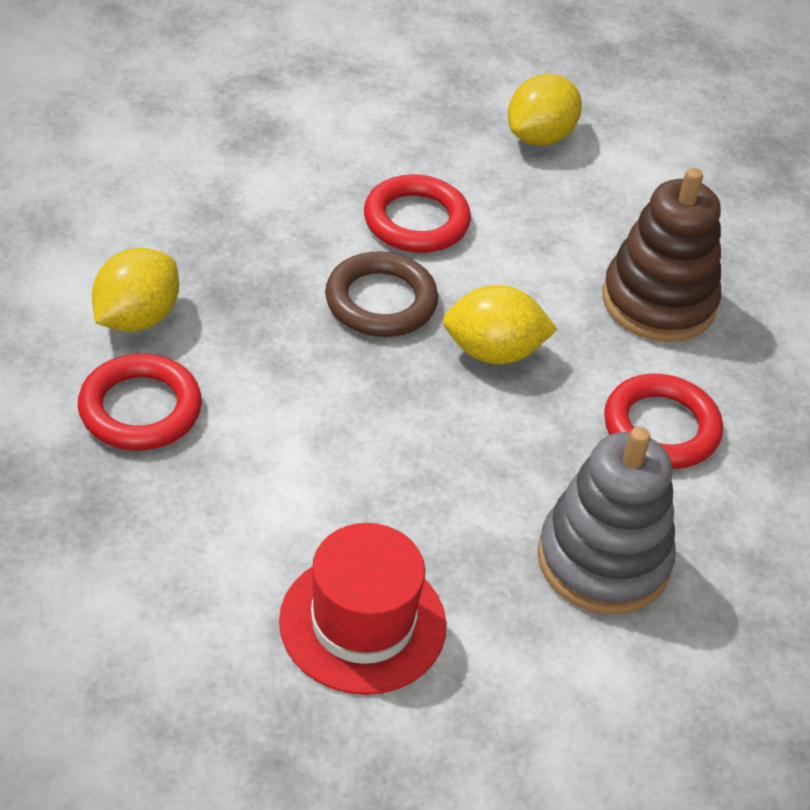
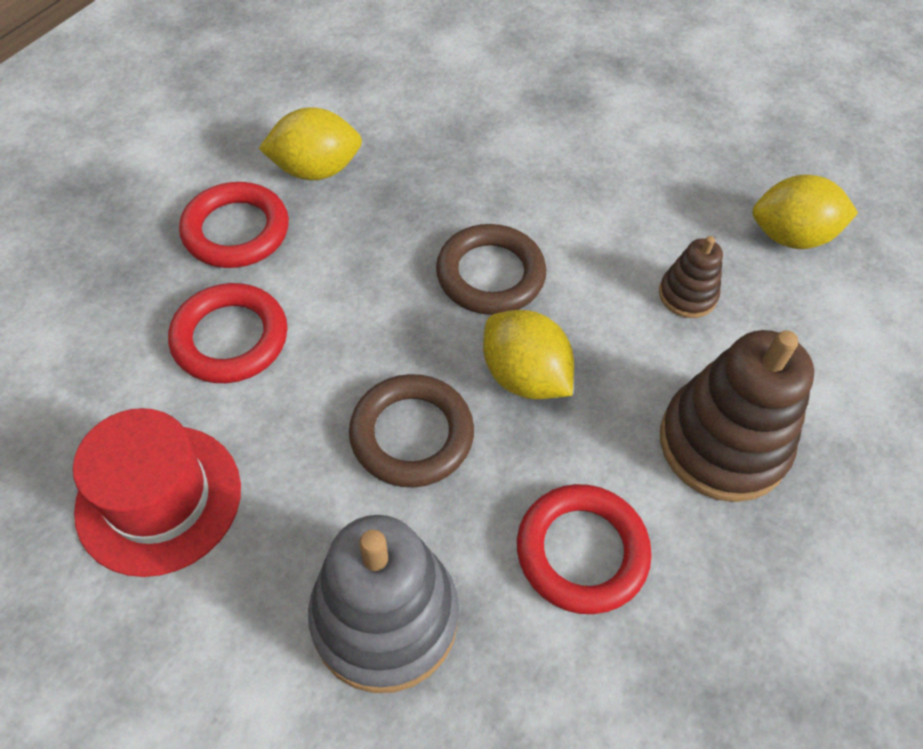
camera: 50 degrees right, 10 degrees up
red ring [364,174,471,253] -> red ring moved to [168,283,287,383]
none -> brown ring [349,374,474,488]
none -> brown stacking toy [659,236,723,318]

